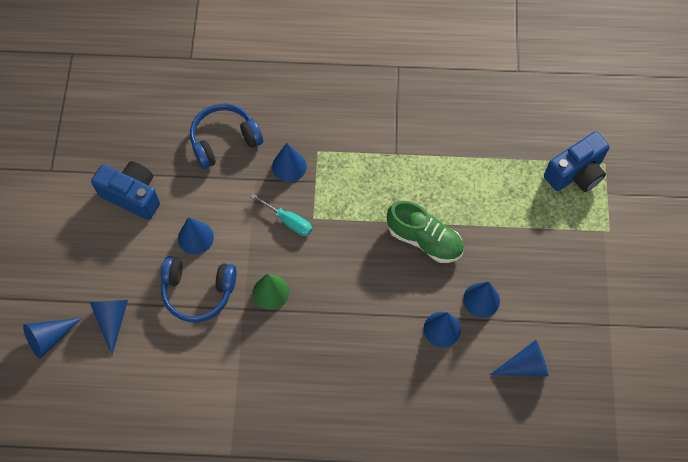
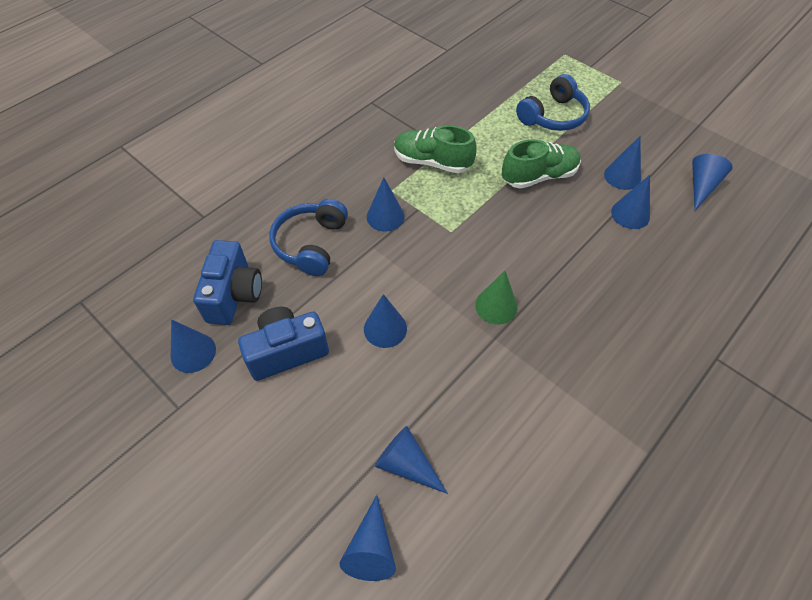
camera: 50 degrees left, 10 degrees down
blue headphones [161,256,237,322] -> blue headphones moved to [516,74,590,131]
turquoise screwdriver [251,194,312,236] -> none
blue camera [544,131,610,192] -> blue camera moved to [193,240,262,325]
none -> blue cone [171,319,216,373]
none -> green shoe [394,125,477,173]

